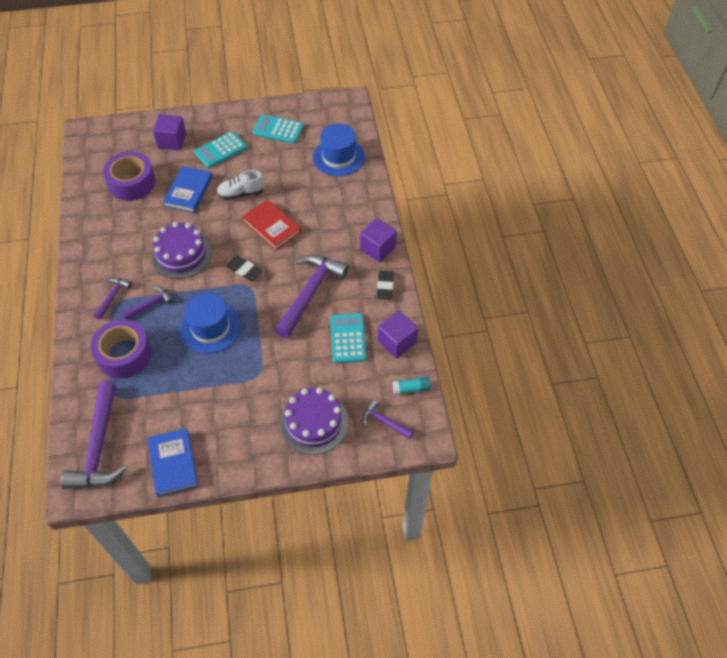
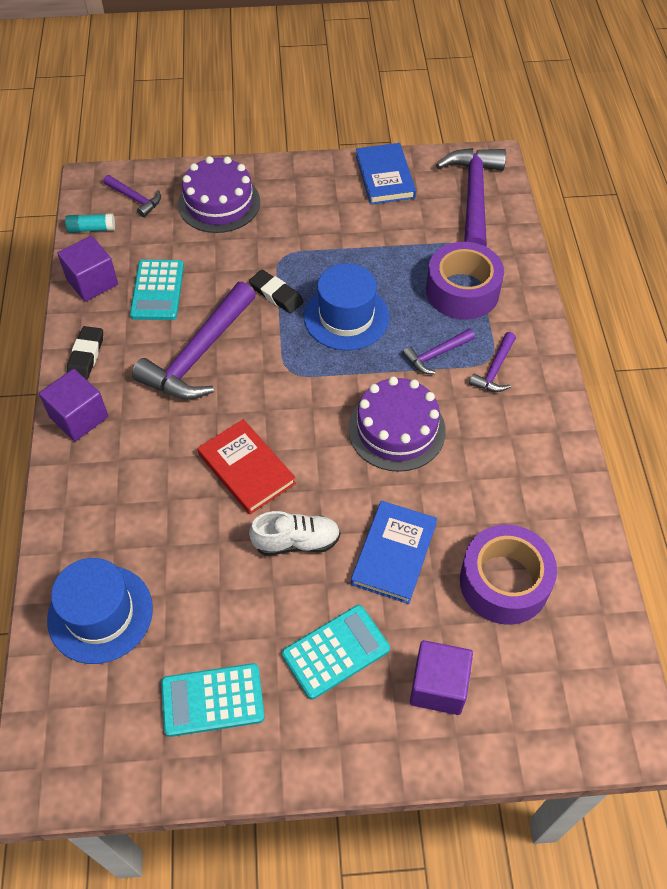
camera: 175 degrees left, 0 degrees up
black eraser [226,256,263,281] -> black eraser moved to [249,270,304,313]
turquoise calculator [253,115,304,144] -> turquoise calculator turned 150 degrees clockwise [161,663,265,737]

